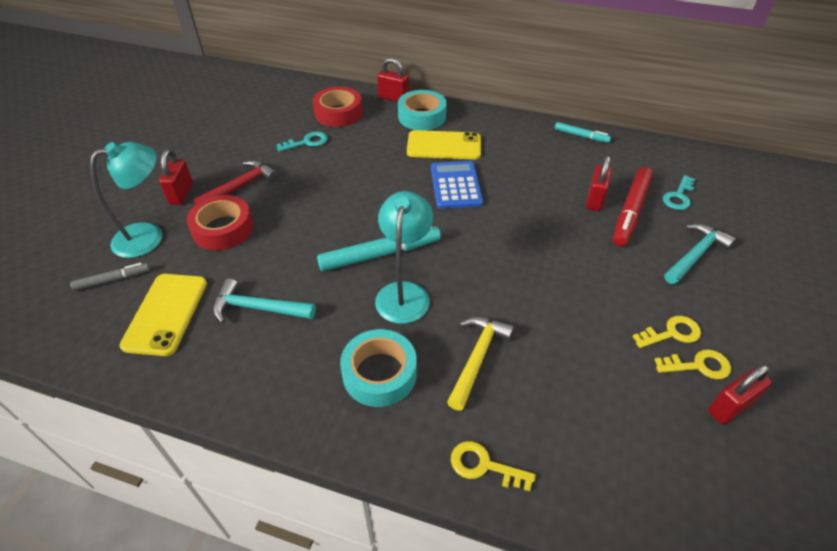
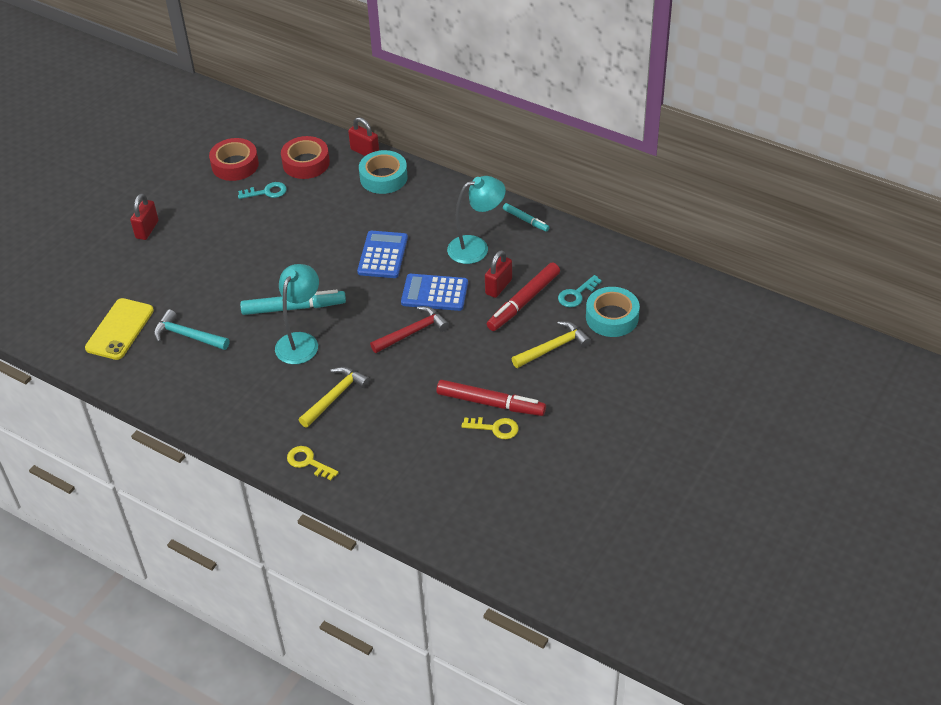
camera: 15 degrees right, 0 degrees up
grey marker [70,263,150,291] -> none
turquoise lamp [90,142,162,258] -> turquoise lamp moved to [447,176,506,264]
red tape [187,195,254,251] -> red tape moved to [209,138,259,181]
red hammer [194,160,279,204] -> red hammer moved to [370,306,449,353]
turquoise tape [340,329,417,407] -> turquoise tape moved to [586,287,640,337]
yellow phone [407,130,481,160] -> none
yellow key [632,316,701,348] -> red marker [436,380,546,416]
turquoise hammer [664,224,736,284] -> yellow hammer [512,321,591,368]
red padlock [708,365,772,425] -> none
none -> blue calculator [401,274,468,311]

